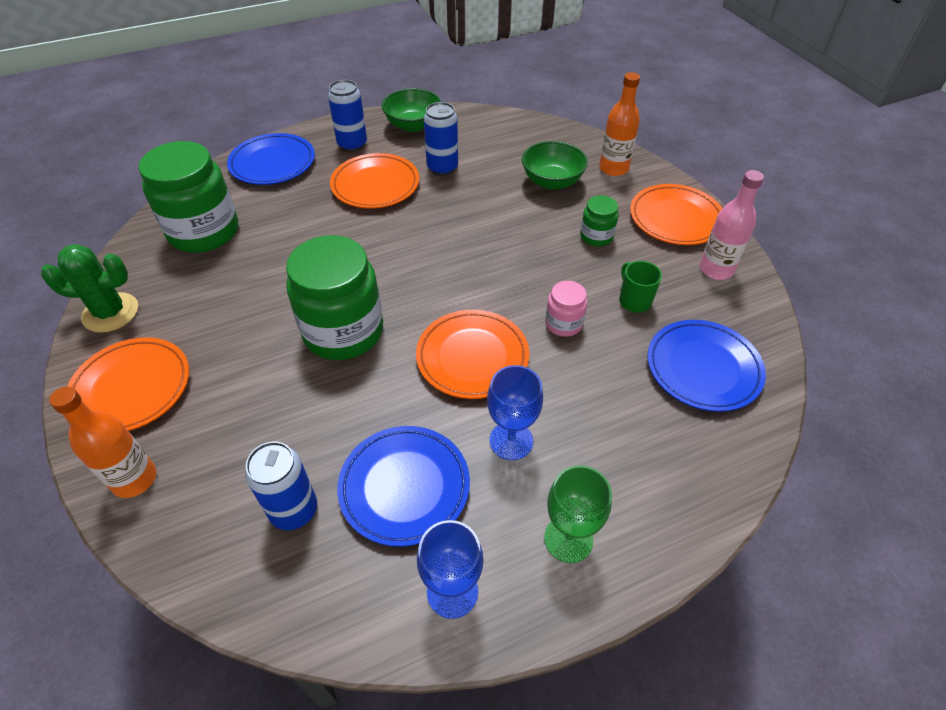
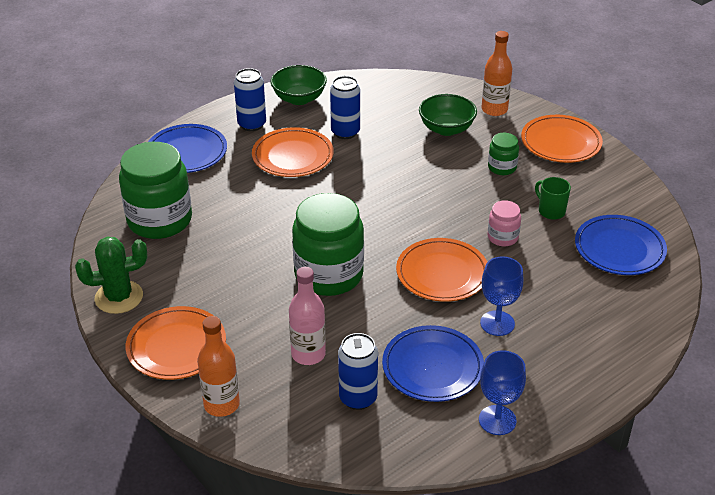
camera: 15 degrees left, 10 degrees down
green goblet [544,465,612,563] -> none
pink bottle [700,170,764,280] -> pink bottle moved to [289,267,326,365]

